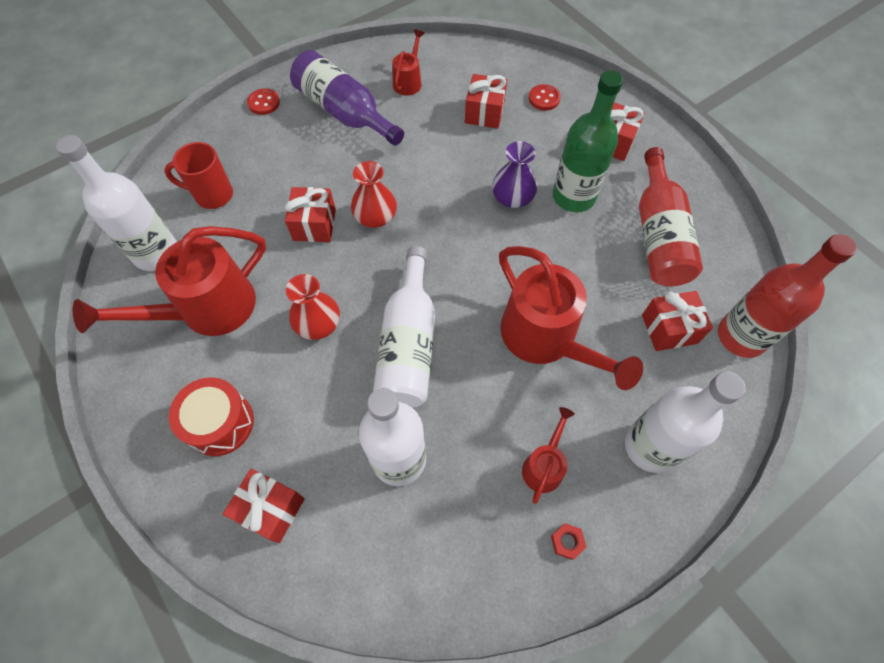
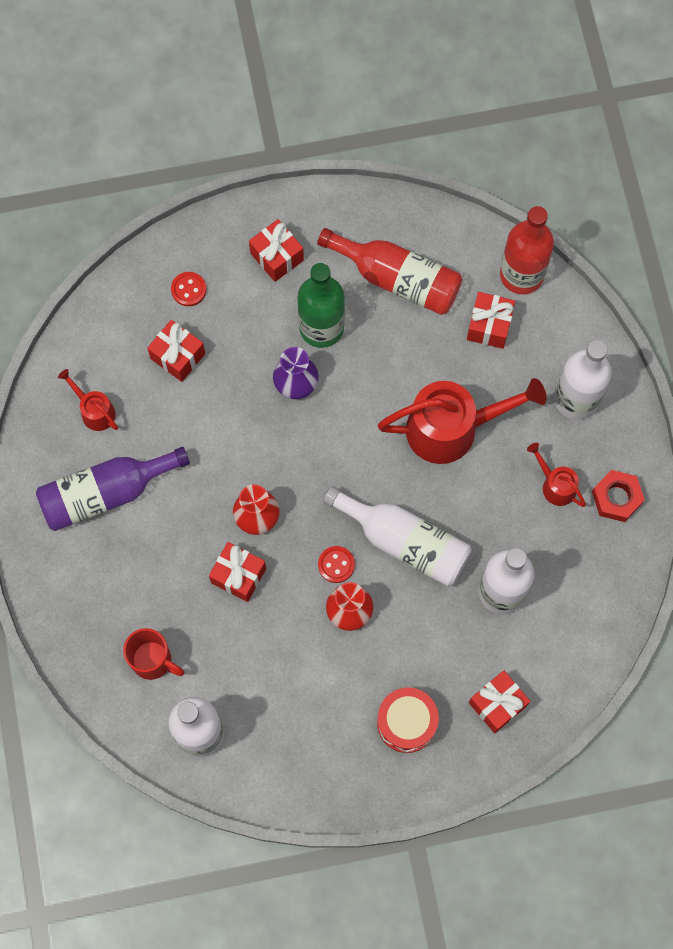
camera: 65 degrees left, 10 degrees up
red watering can [72,226,266,336] -> none
red mug [164,142,233,209] -> red mug turned 90 degrees counterclockwise [123,628,184,680]
red button [247,88,280,115] -> red button moved to [318,546,355,583]
red nut [551,523,586,560] -> red nut [592,470,645,522], size x1.89

